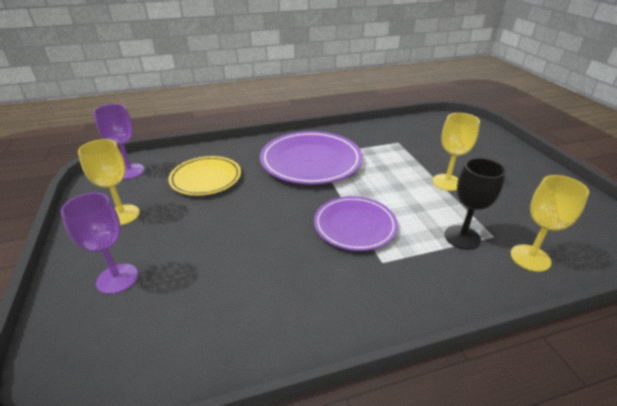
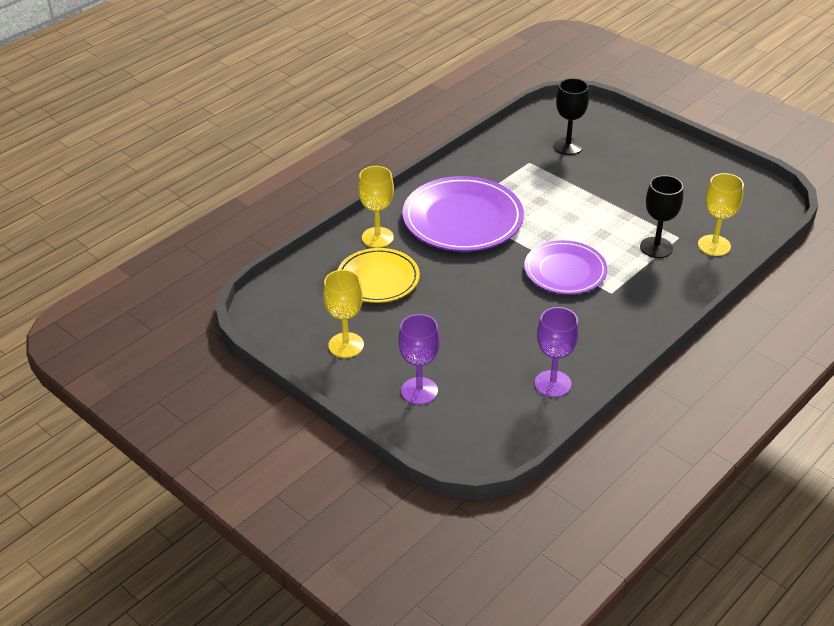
camera: 30 degrees left, 5 degrees up
purple goblet [93,104,145,179] -> purple goblet moved to [535,307,579,397]
yellow goblet [432,113,480,191] -> yellow goblet moved to [358,166,394,248]
none -> black goblet [553,78,589,155]

